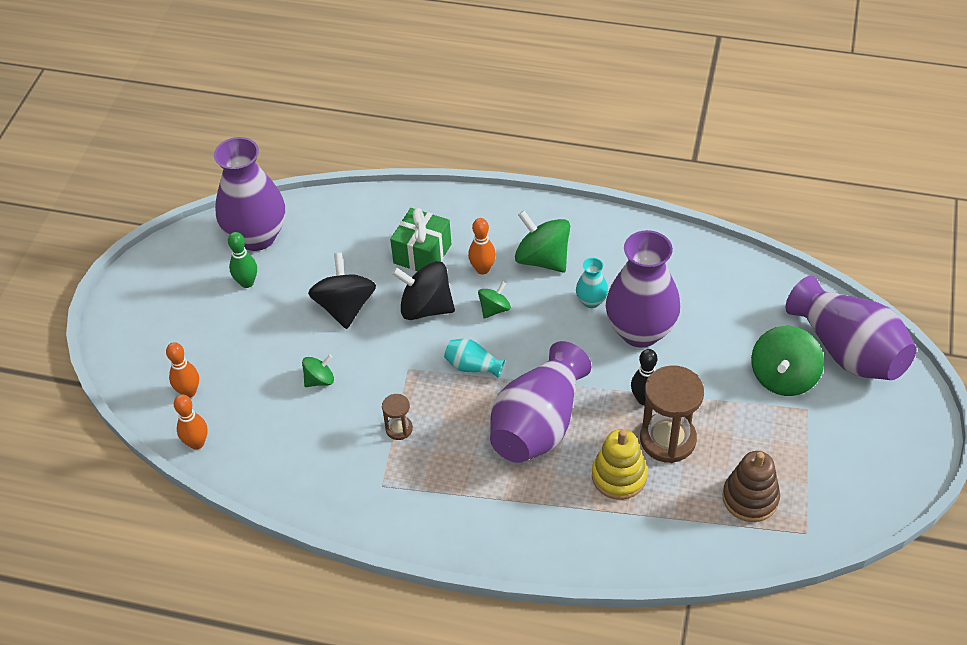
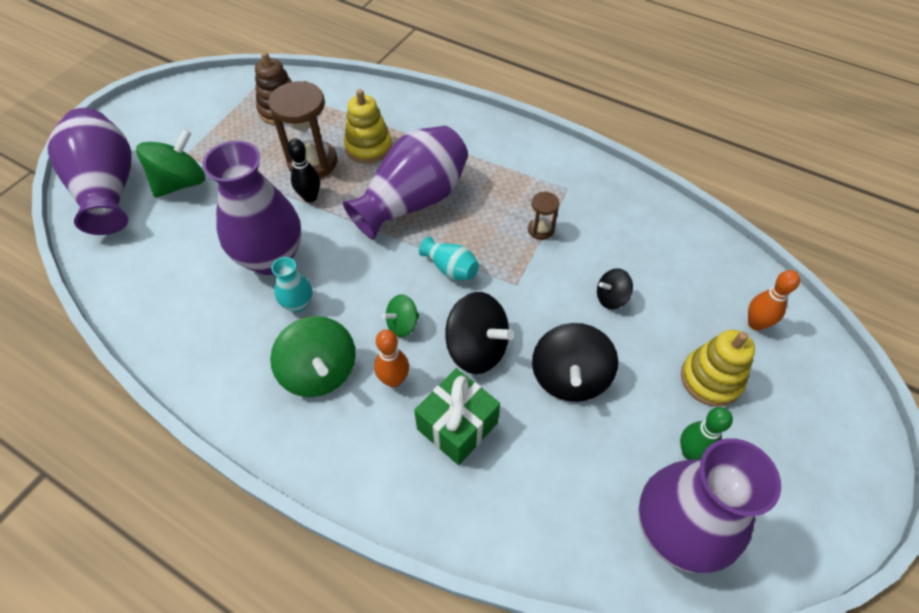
camera: 165 degrees left, 5 degrees up
orange bowling pin [174,394,208,450] -> none
green spinning top [302,354,334,387] -> black spinning top [597,268,633,309]
none -> yellow stacking toy [681,330,755,407]

